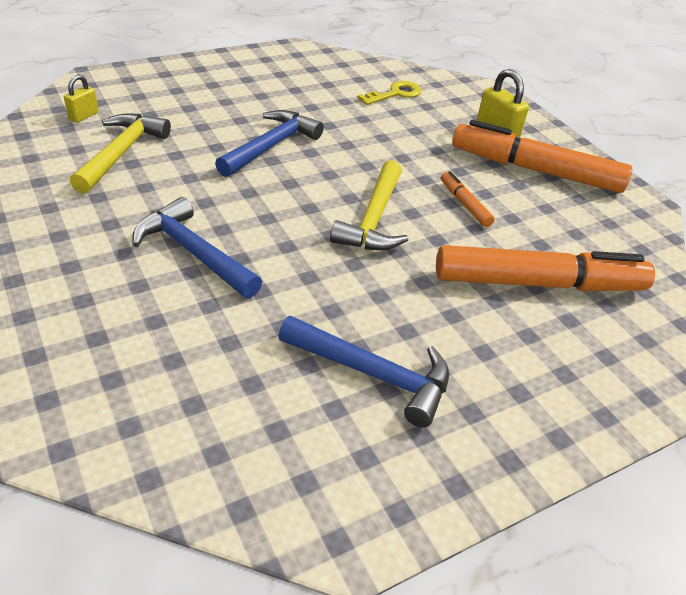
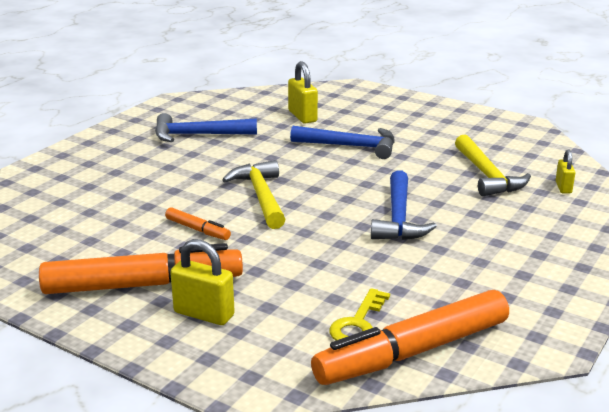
camera: 155 degrees right, 15 degrees down
orange marker [436,245,655,291] -> orange marker moved to [311,290,509,385]
none -> yellow padlock [288,61,318,124]

